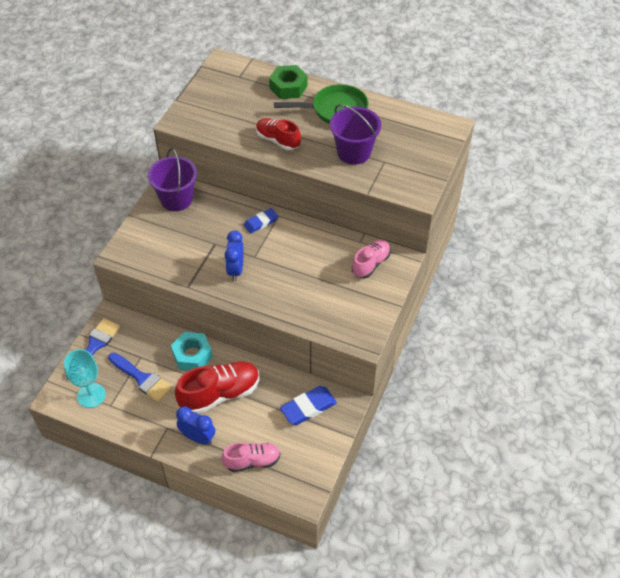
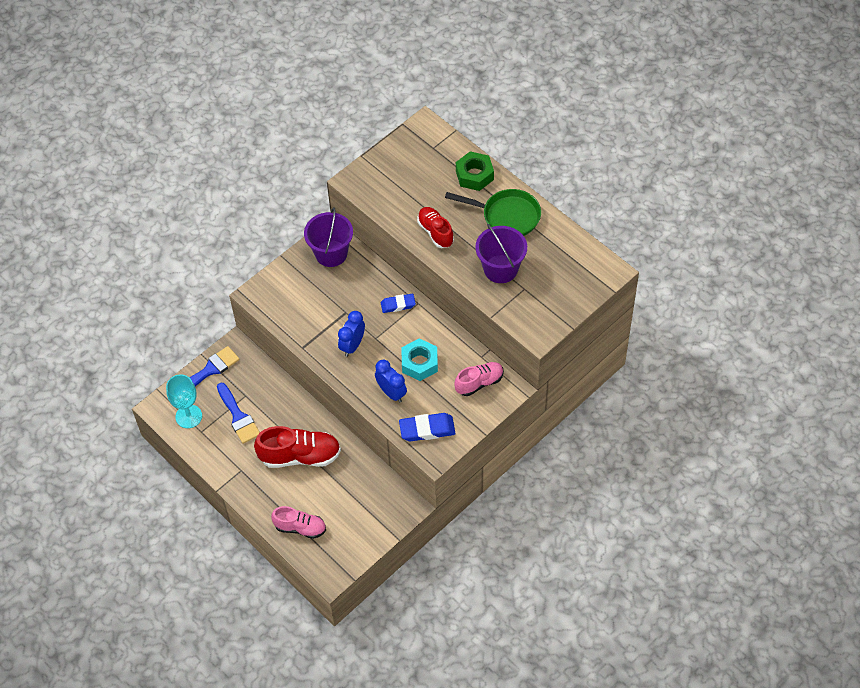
camera: 25 degrees right, 5 degrees up
turquoise nut [171,332,213,370] -> turquoise nut moved to [402,338,438,381]
blue clock [176,406,215,445] -> blue clock moved to [375,359,407,403]
blue eraser [280,386,337,425] -> blue eraser moved to [399,413,456,441]

